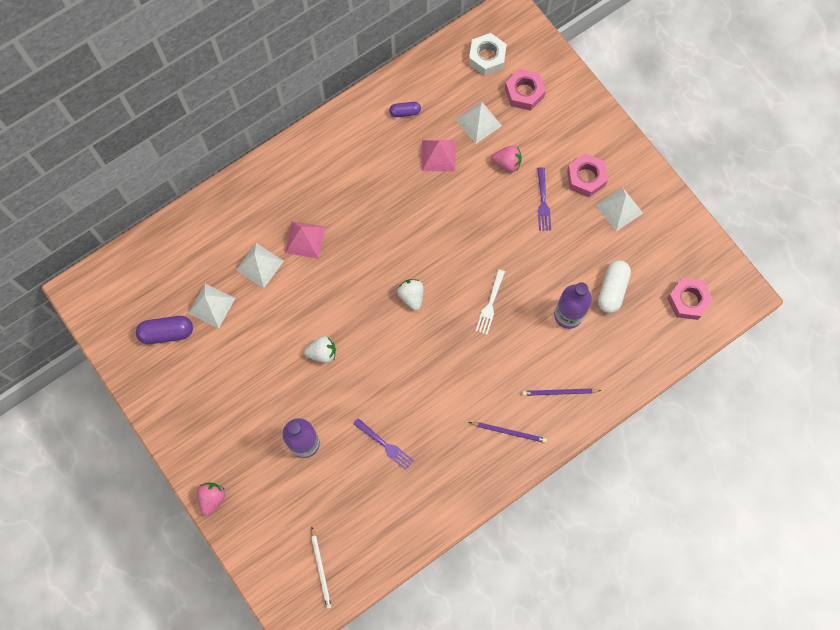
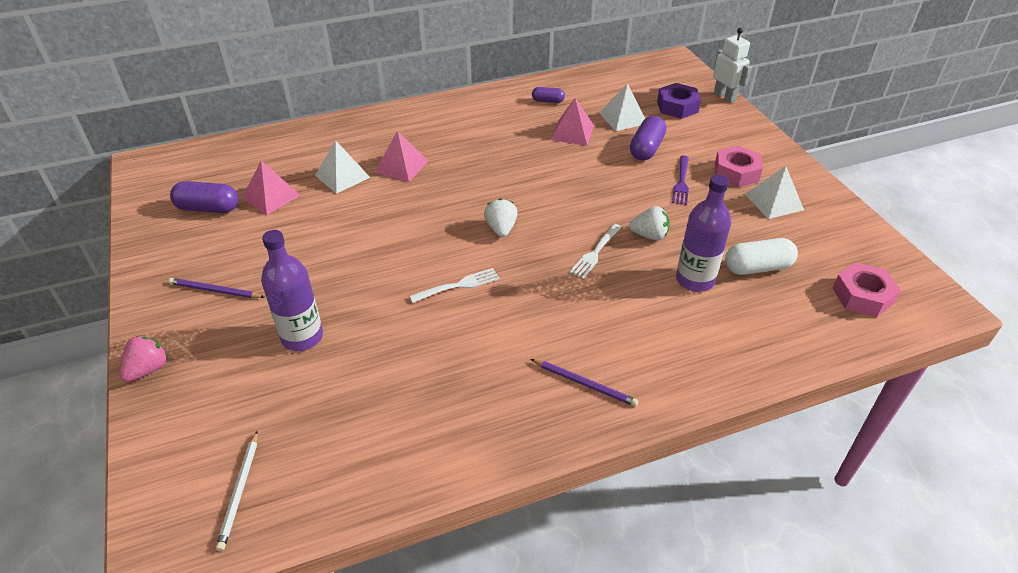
camera: 15 degrees right, 30 degrees down
white pyramid [188,284,235,328] -> pink pyramid [242,161,301,215]
white strawberry [304,336,336,363] -> white strawberry moved to [629,206,670,241]
purple fork [353,418,414,470] -> none
white nut [469,33,507,76] -> none
pink strawberry [491,146,522,172] -> purple capsule [630,116,666,160]
pink nut [505,69,546,111] -> purple nut [657,83,701,119]
purple pencil [522,388,601,396] -> purple pencil moved to [168,278,264,298]
white capsule [598,260,631,313] -> white capsule turned 45 degrees clockwise [725,238,798,275]
none -> white fork [409,268,500,303]
none -> white robot [713,28,752,103]

